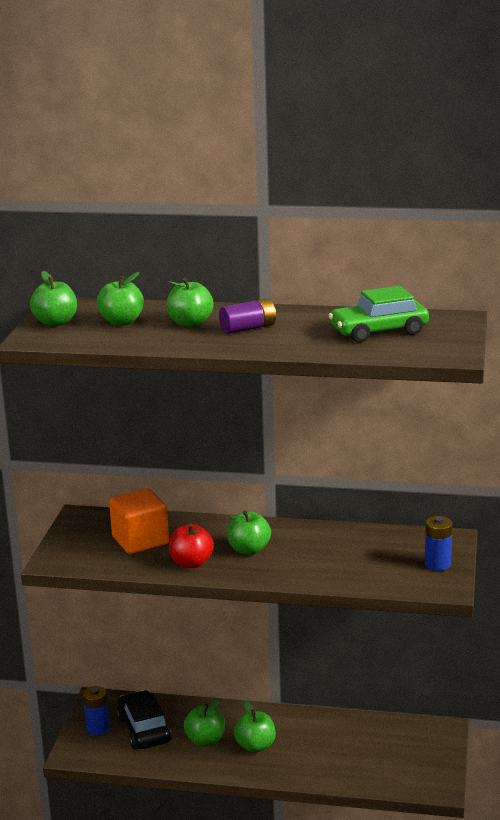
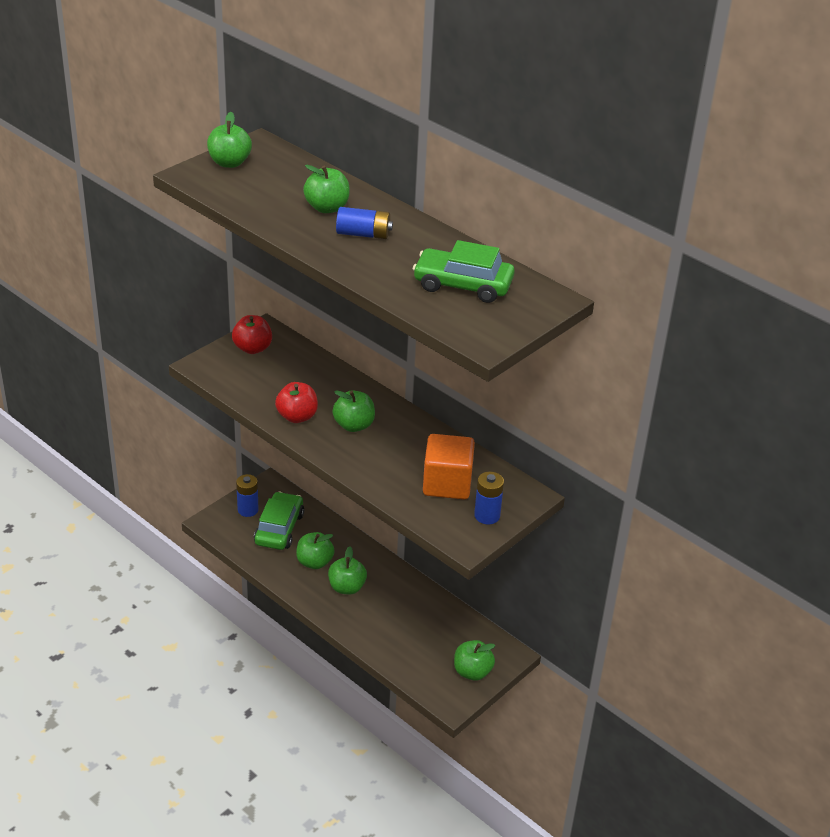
camera: 30 degrees right, 15 degrees up
green apple [97,272,144,326] -> green apple moved to [454,640,496,681]
orange cube [109,488,169,554] -> orange cube moved to [423,434,475,500]
black car [117,690,172,750] -> green car [254,491,304,550]
purple battery [219,299,276,334] -> blue battery [336,207,393,239]
none -> red apple [232,315,272,354]

